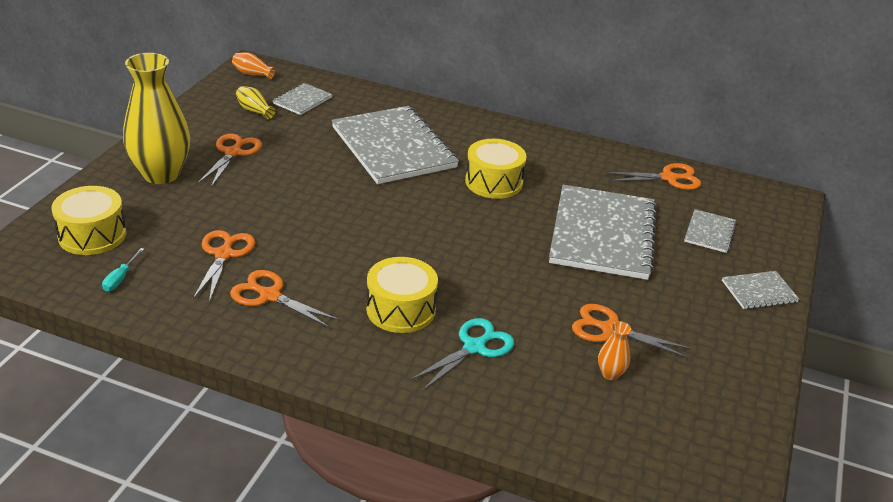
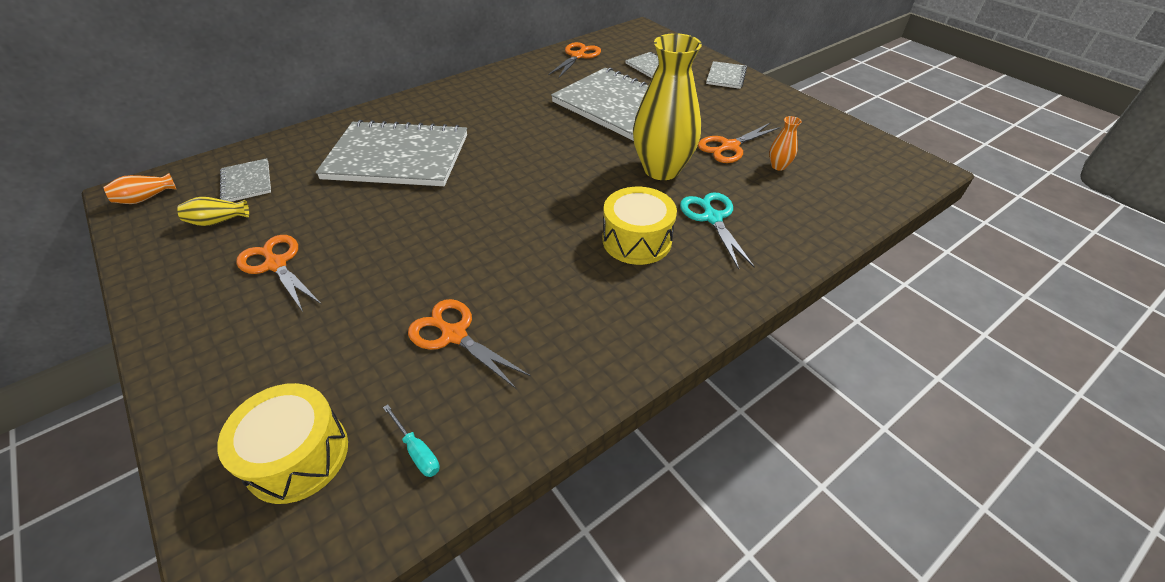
camera: 55 degrees left, 10 degrees up
yellow vase [123,53,190,184] -> yellow vase moved to [633,33,702,180]
orange scissors [230,270,340,328] -> none
yellow drum [465,139,527,199] -> none

